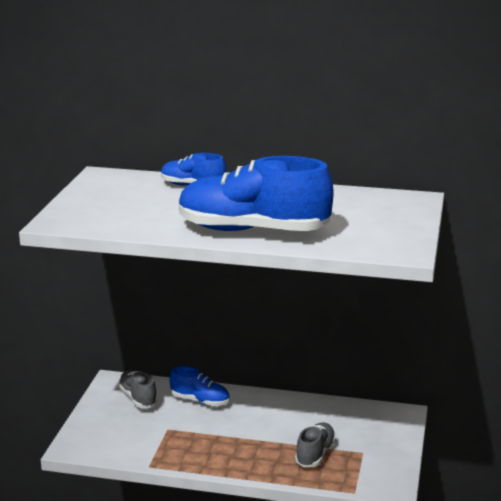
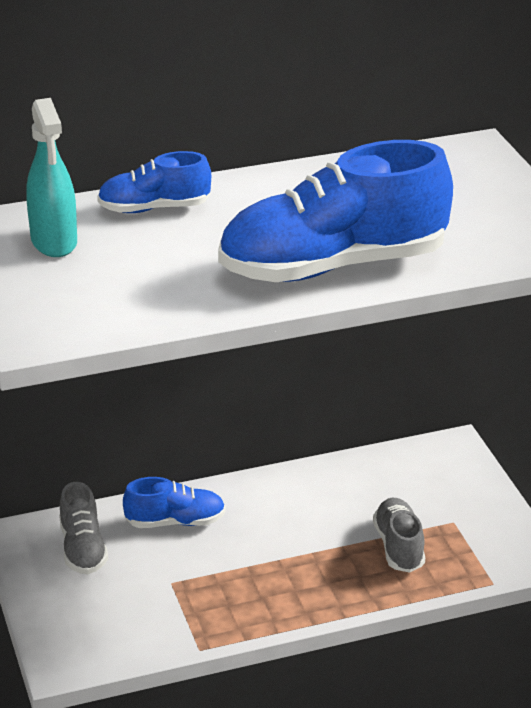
camera: 30 degrees left, 10 degrees up
grey shoe [118,370,158,408] -> grey shoe turned 135 degrees counterclockwise [59,482,108,574]
none -> turquoise spray bottle [26,98,77,257]

